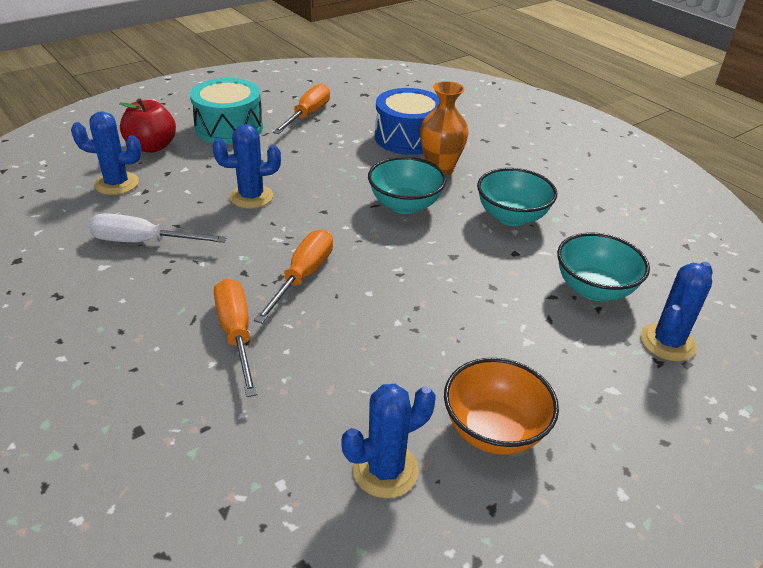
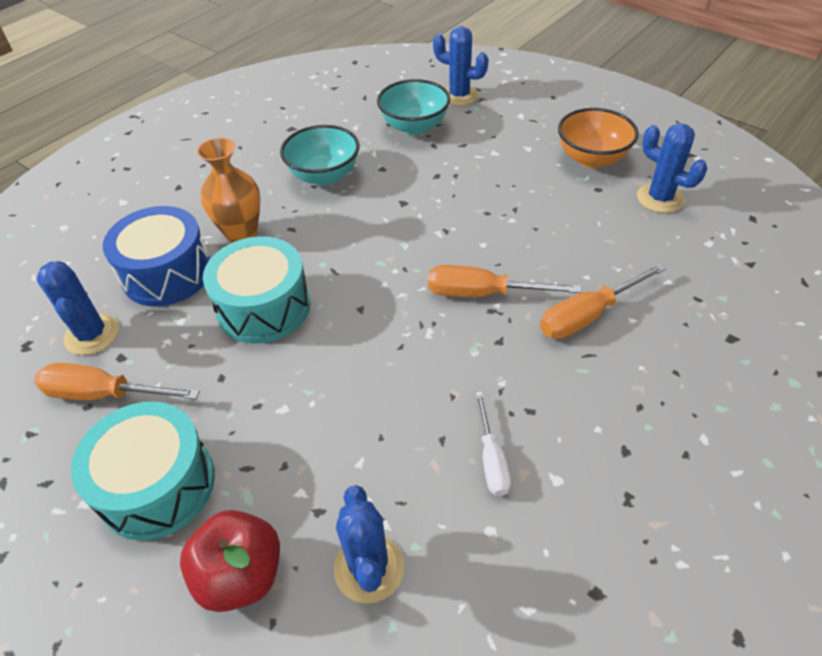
camera: 100 degrees left, 10 degrees up
white screwdriver [88,213,227,243] -> white screwdriver [475,391,511,496], size x0.65
blue cactus [213,124,281,208] -> blue cactus moved to [37,261,119,355]
turquoise bowl [368,157,446,214] -> none
none -> turquoise drum [203,236,310,344]

